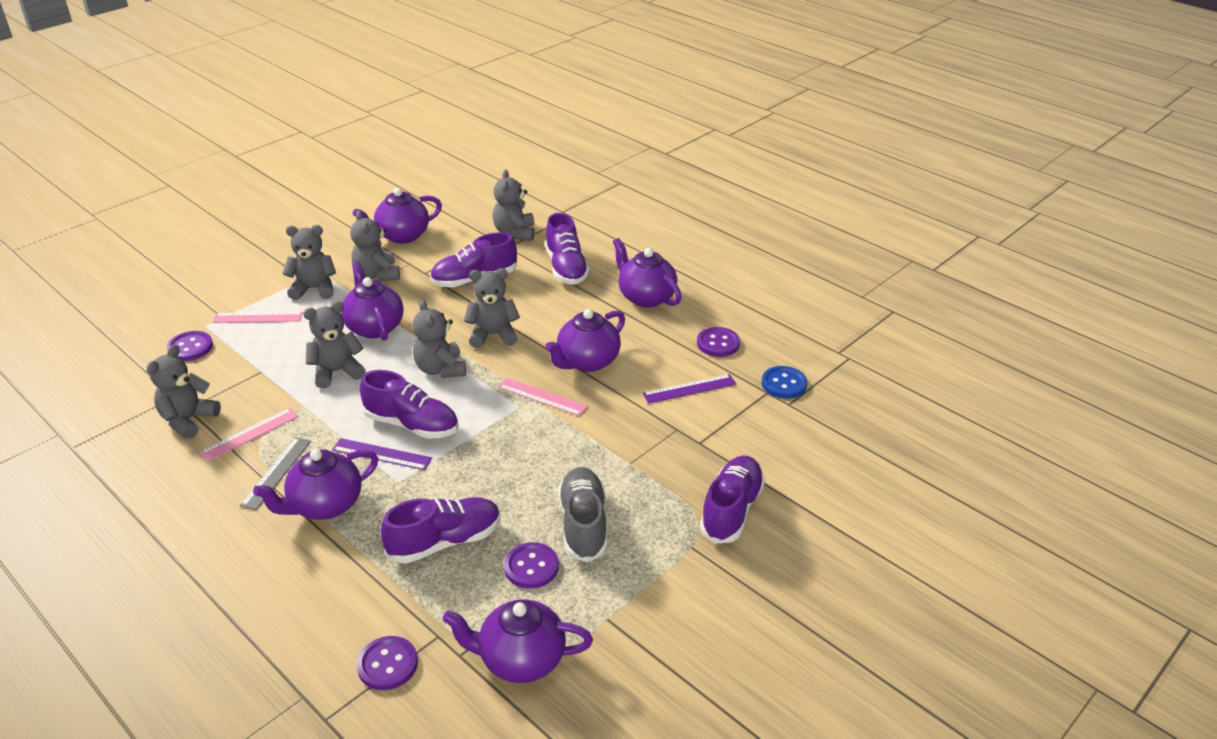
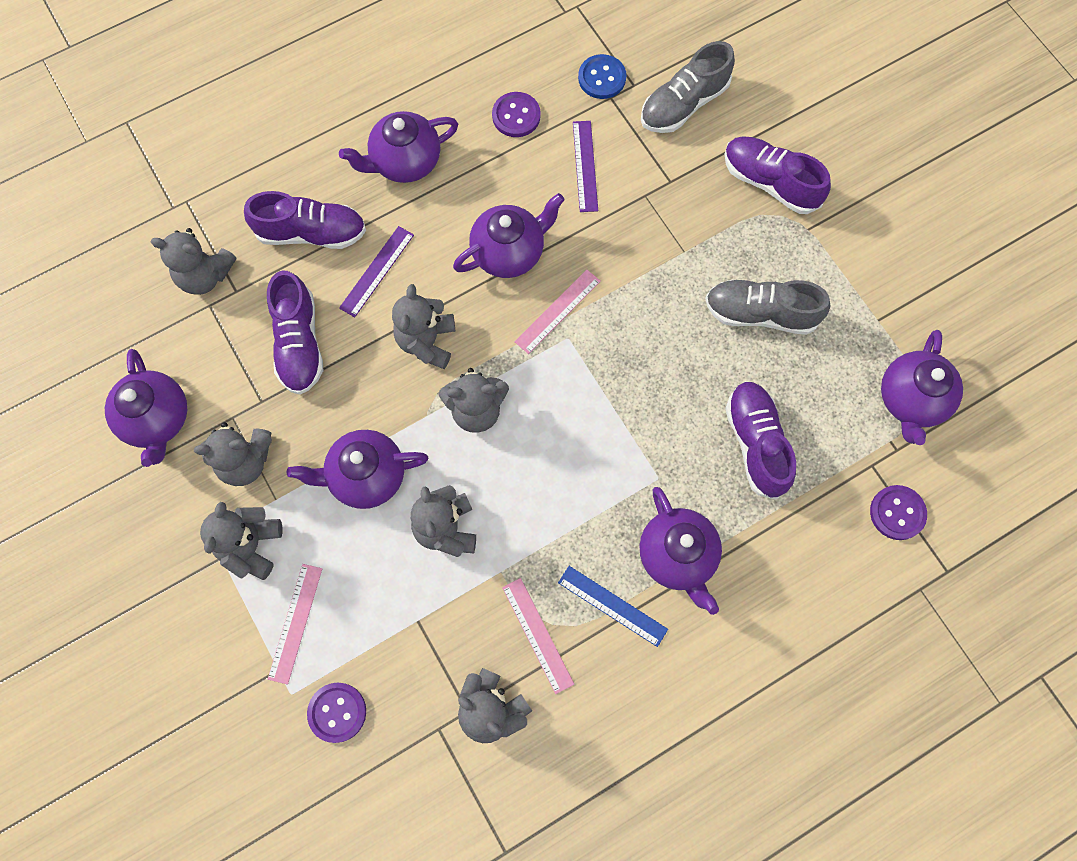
camera: 75 degrees left, 35 degrees up
grey ruler [240,437,311,510] -> blue ruler [558,566,668,647]
purple ruler [332,438,432,470] -> purple ruler moved to [339,226,414,317]
purple shoe [360,370,458,439] -> none
purple button [504,542,559,589] -> none
purple teapot [545,309,625,372] -> purple teapot turned 90 degrees counterclockwise [453,193,565,278]
none -> grey shoe [641,41,735,133]

